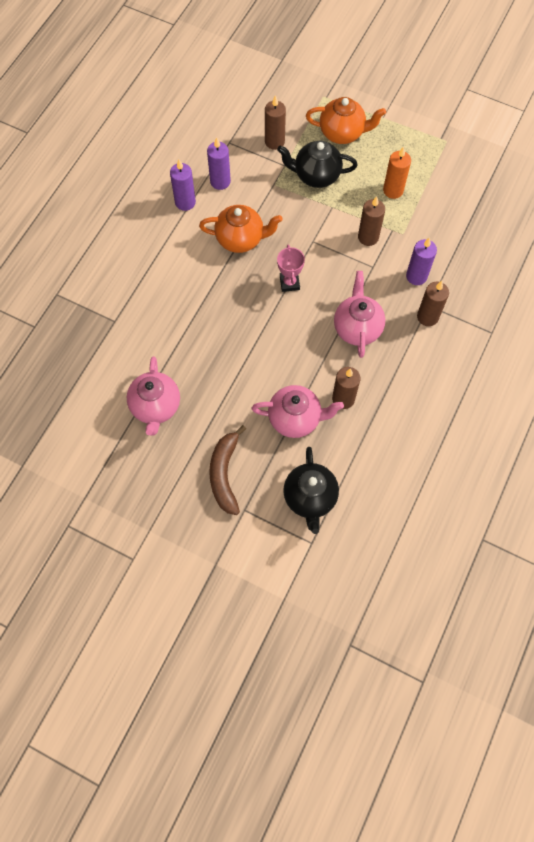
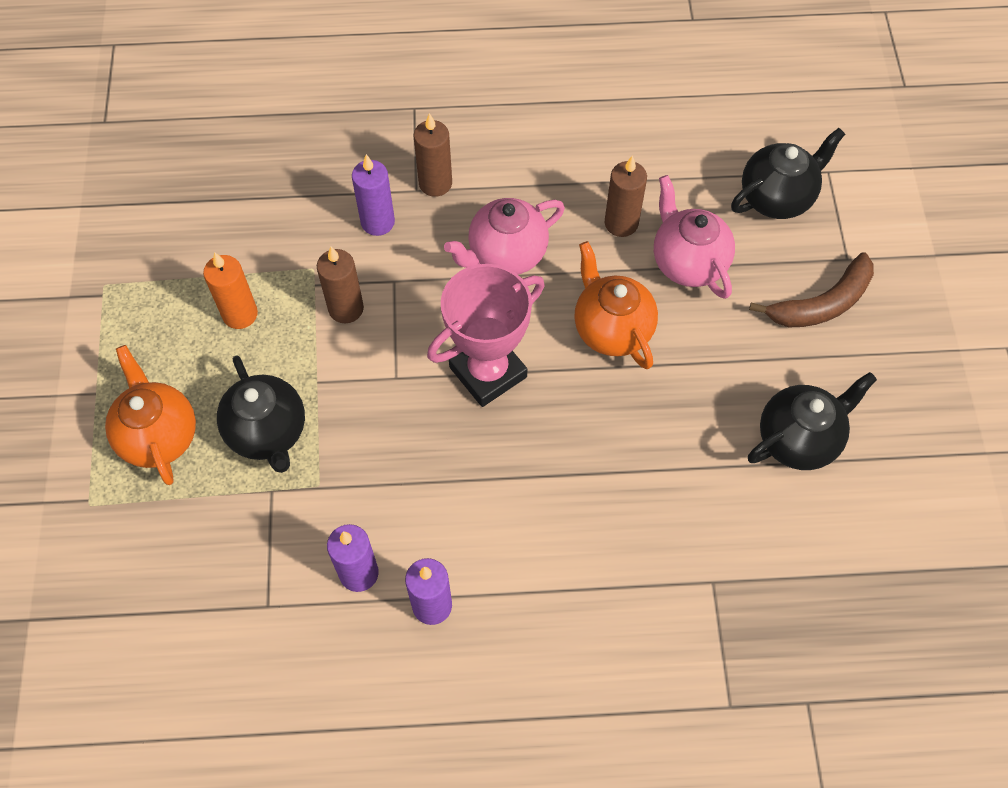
camera: 120 degrees left, 5 degrees down
pink teapot [127,356,180,436] -> black teapot [748,372,877,470]
orange teapot [199,205,283,253] -> orange teapot moved to [574,241,658,370]
brown candle [265,95,286,150] -> none
pink trophy [277,245,305,292] -> pink trophy [427,264,545,407], size x1.84

